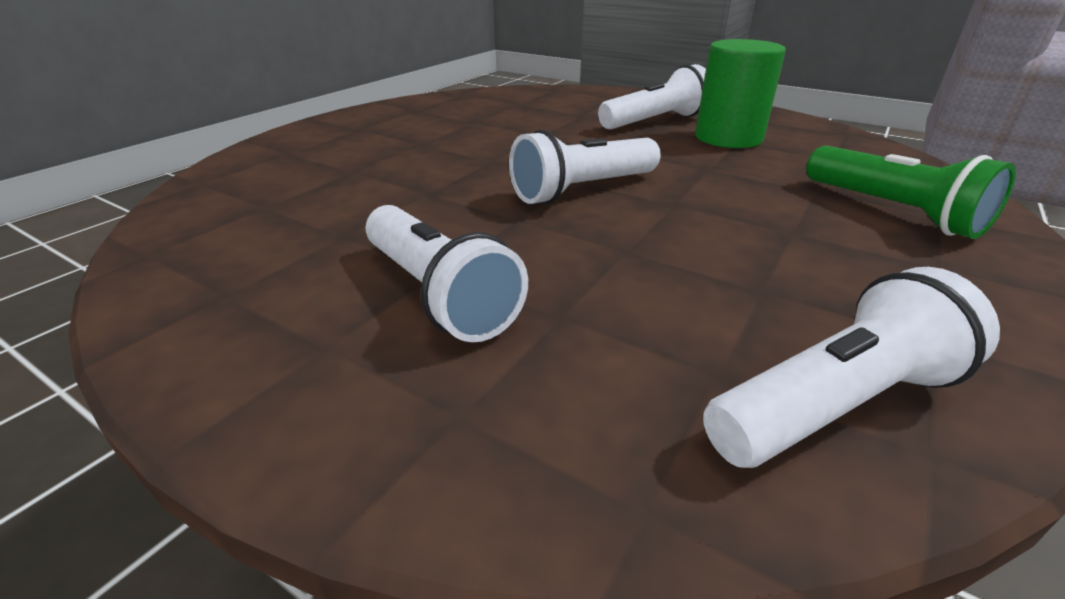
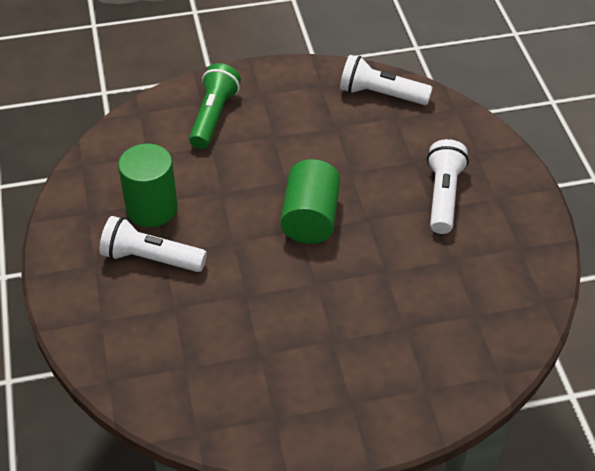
camera: 135 degrees left, 15 degrees up
white flashlight [509,129,661,204] -> green cylinder [280,159,340,244]

